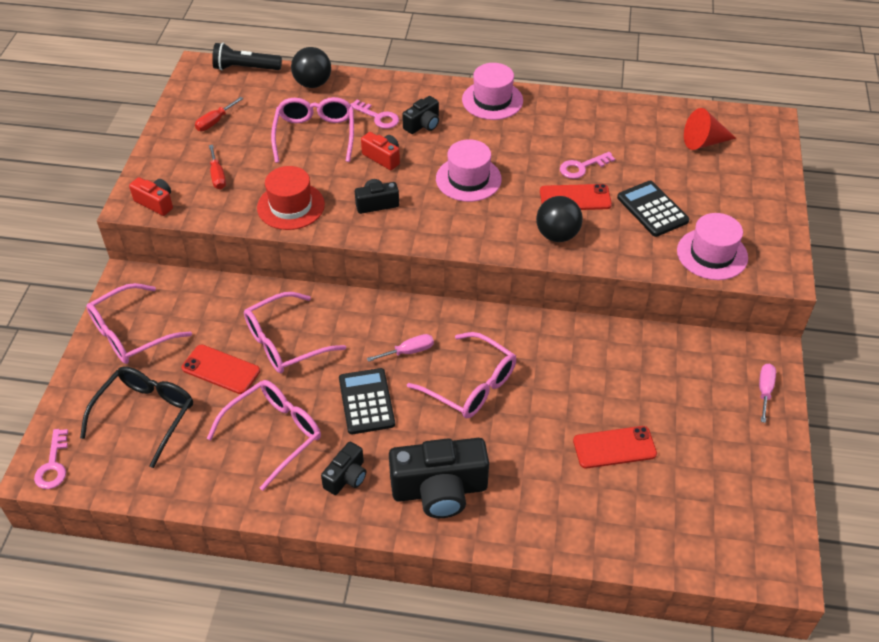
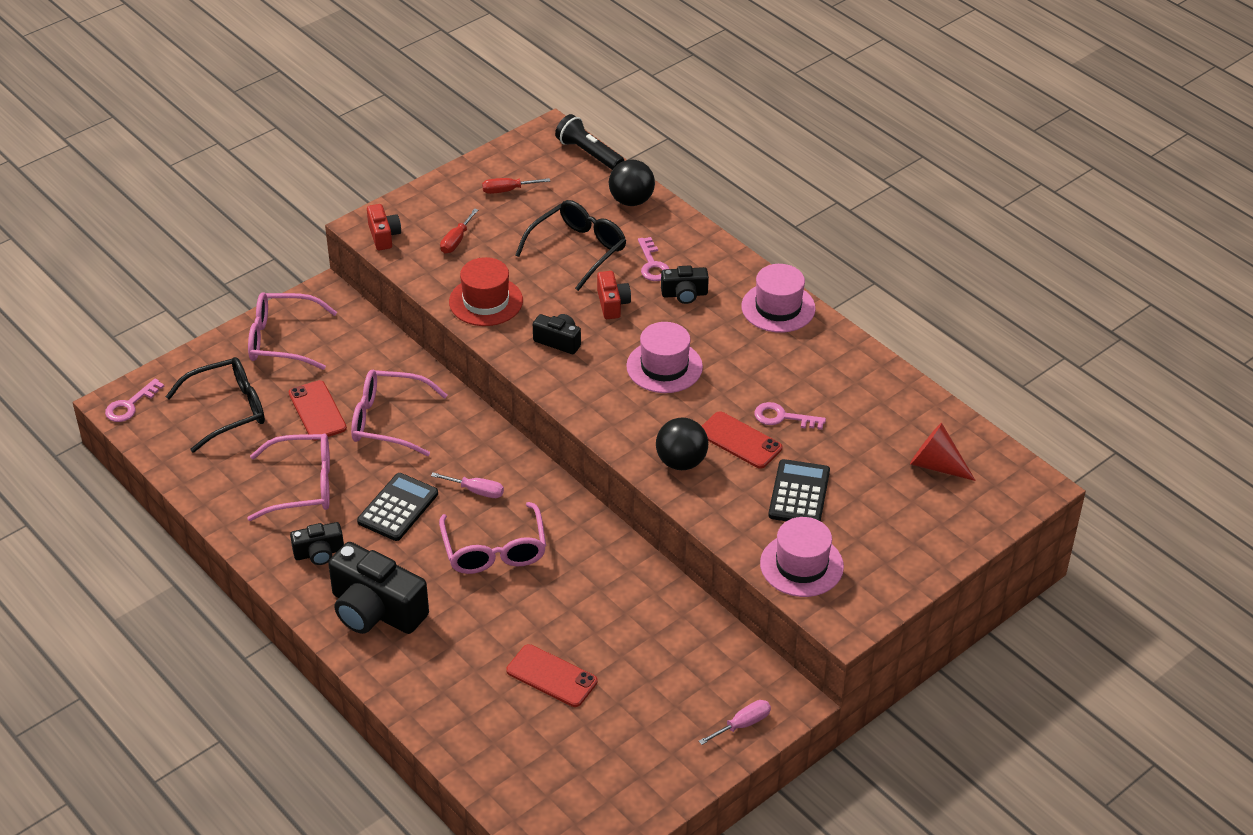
camera: 40 degrees right, 5 degrees down
pink glasses [271,97,354,163] -> black glasses [515,200,626,291]

